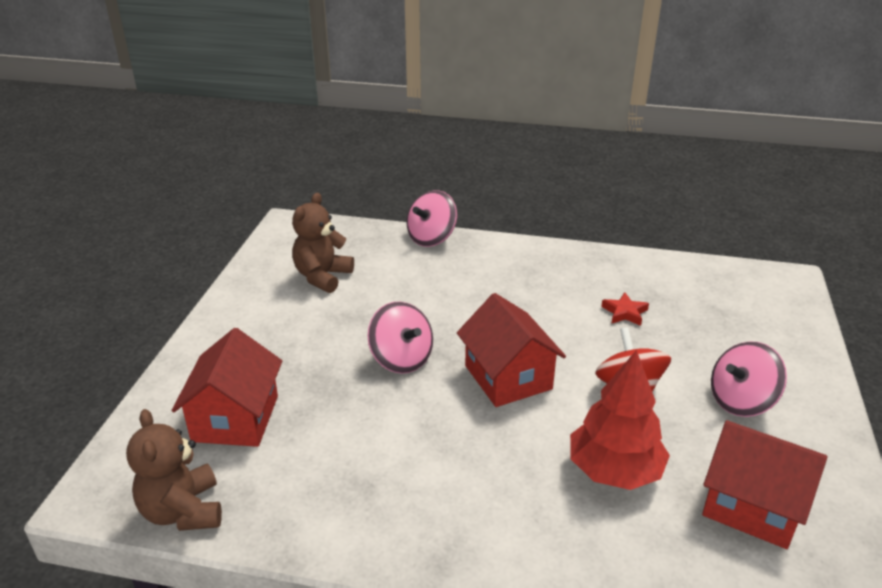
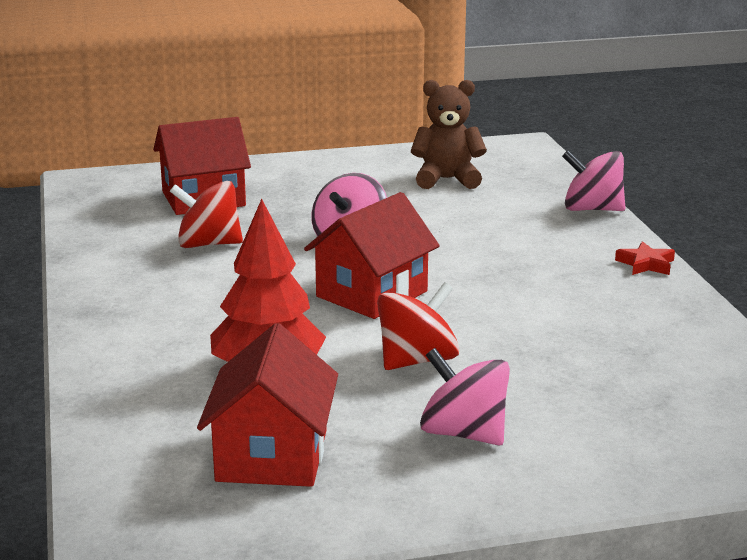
camera: 65 degrees right, 10 degrees down
brown teddy bear [126,409,222,531] -> none
red star [601,292,649,326] -> red star moved to [615,241,675,275]
none -> red spinning top [170,181,243,248]

